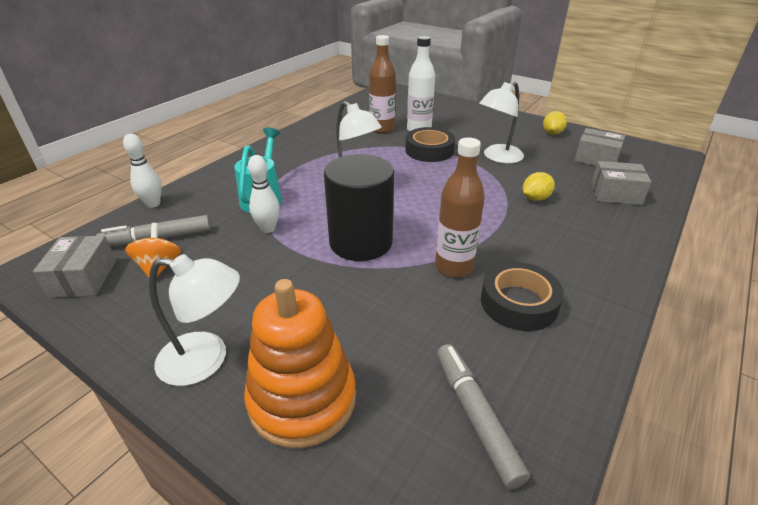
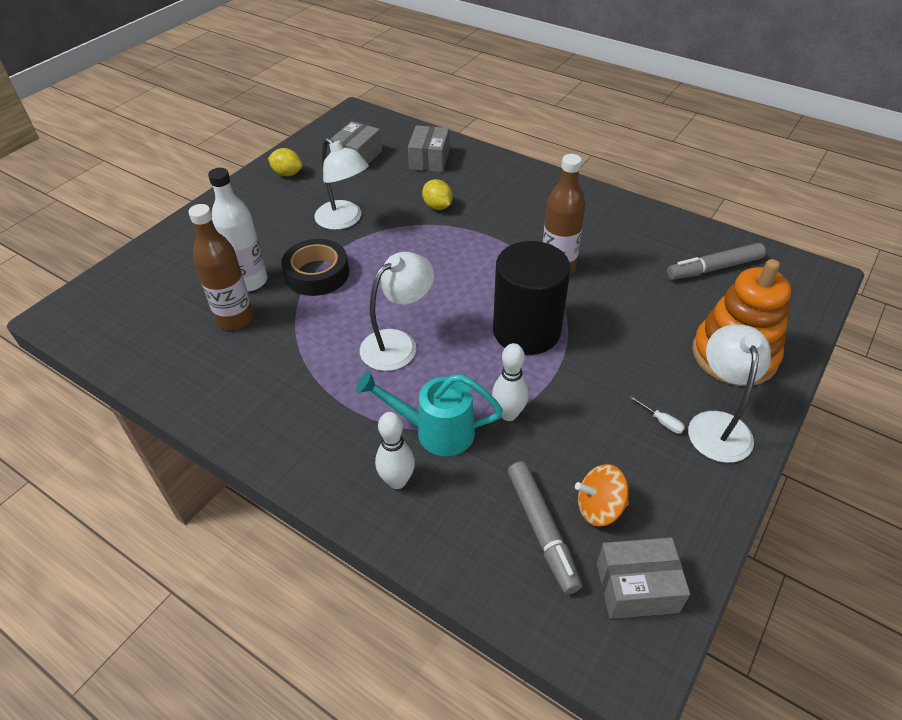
camera: 90 degrees left, 10 degrees up
white bowling pin [123,134,162,208] -> white bowling pin moved to [375,412,415,489]
black tape [481,262,564,331] -> none
none -> white screwdriver [630,396,685,434]

